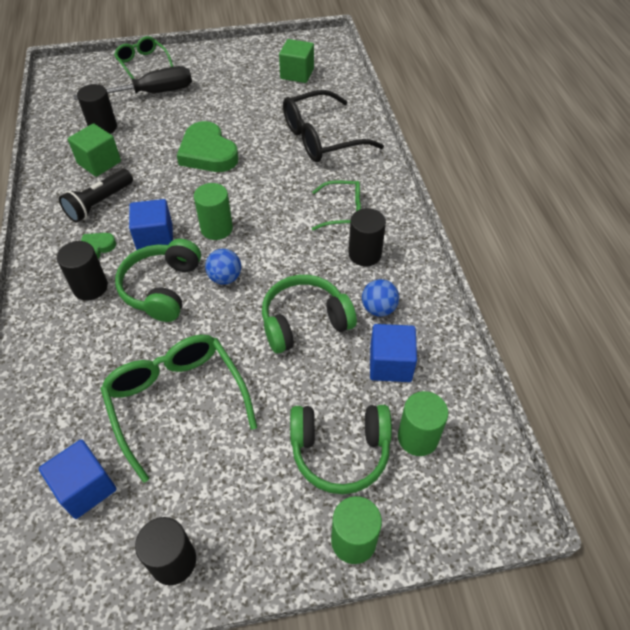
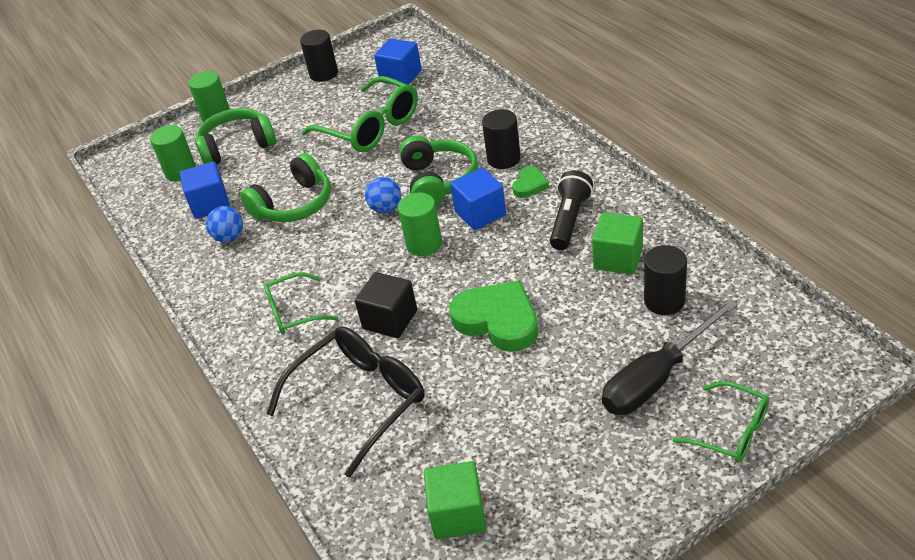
camera: 165 degrees right, 10 degrees down
black cylinder [349,208,386,266] -> none
none -> black cube [355,272,417,338]

